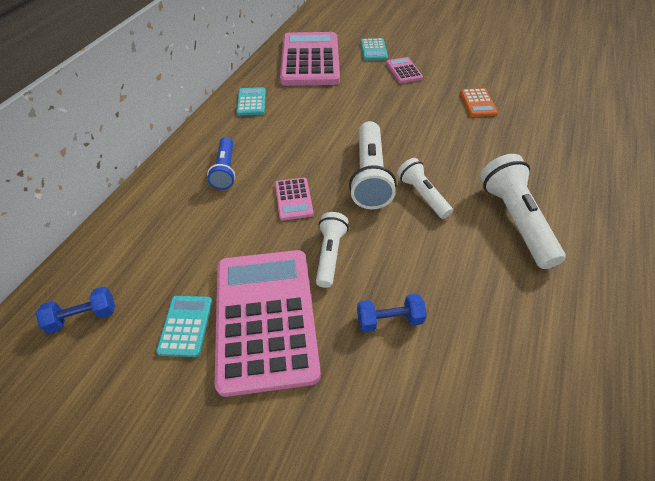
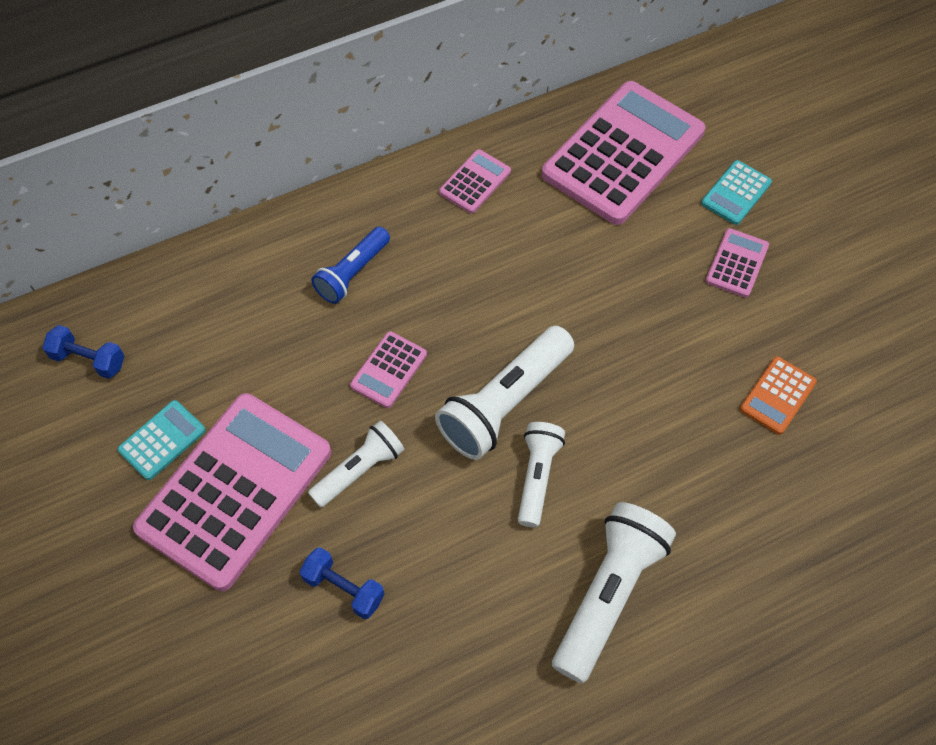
camera: 40 degrees right, 10 degrees up
turquoise calculator [236,87,266,116] -> pink calculator [439,149,511,213]

